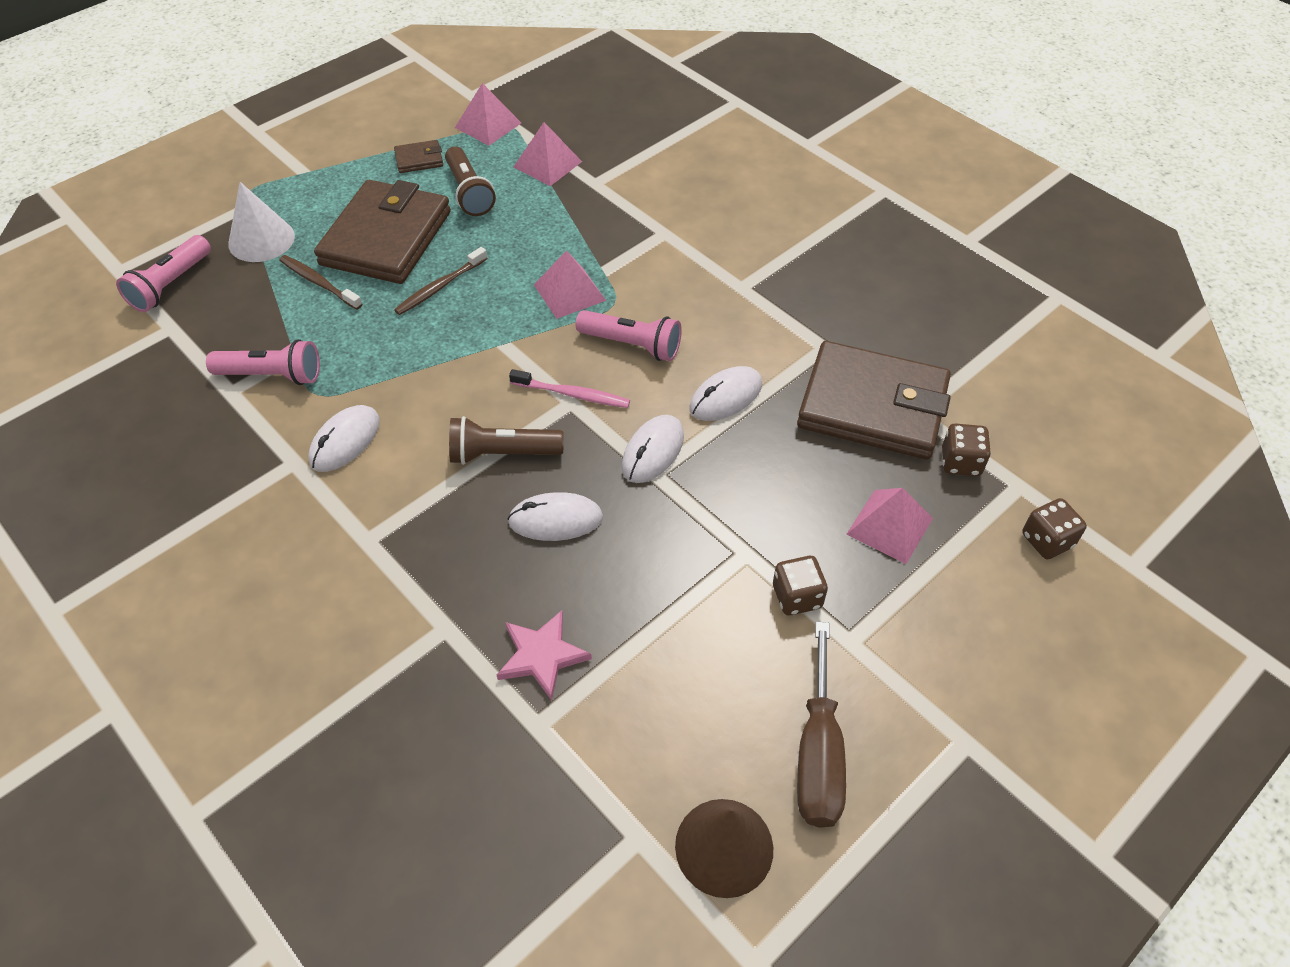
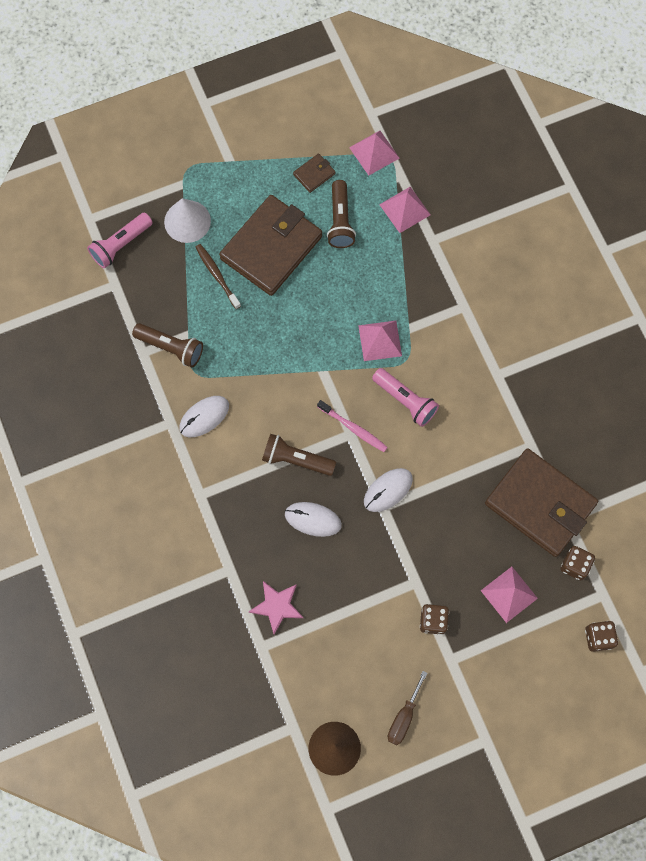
camera: 20 degrees right, 20 degrees up
pink flashlight [206,339,320,385] -> brown flashlight [132,323,203,368]
brown wallet [394,140,443,173] -> brown wallet turned 45 degrees counterclockwise [293,153,335,193]
brown toothbrush [394,247,488,315] -> none
white mouse [689,366,762,421] -> none
brown screwdriver [797,621,846,828] -> brown screwdriver [388,671,428,745], size x0.65

